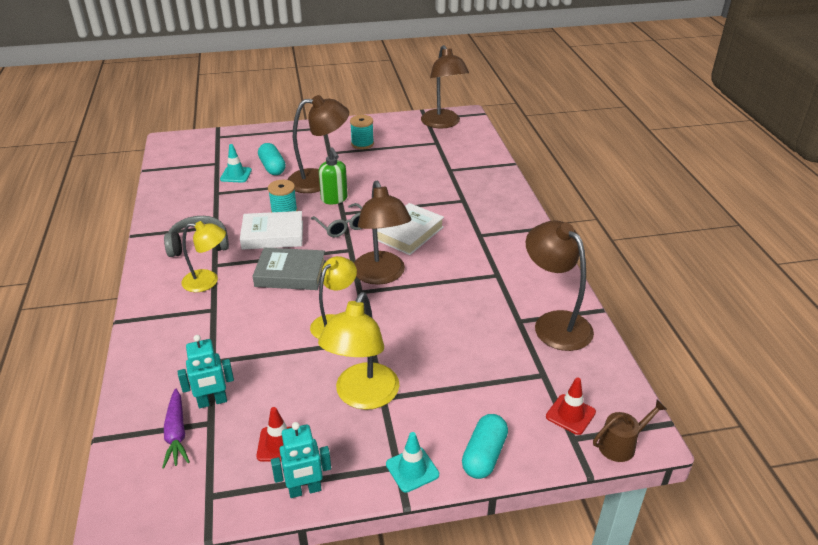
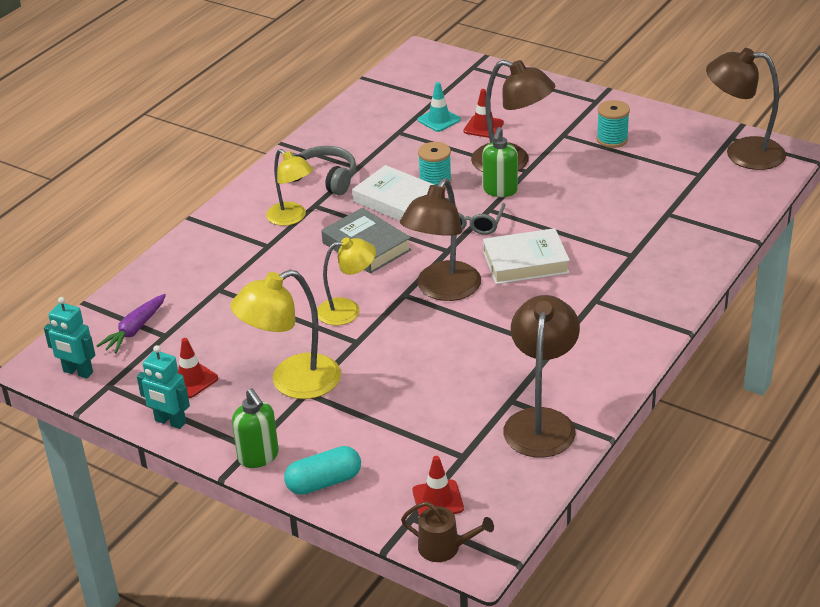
camera: 45 degrees right, 0 degrees up
turquoise robot [178,335,234,408] -> turquoise robot moved to [44,297,95,378]
turquoise capsule [258,143,286,175] -> red traffic cone [463,89,504,138]
turquoise traffic cone [386,432,439,493] -> green soap dispenser [232,388,279,468]
brown lamp [421,45,469,128] -> brown lamp turned 75 degrees clockwise [706,48,786,170]

